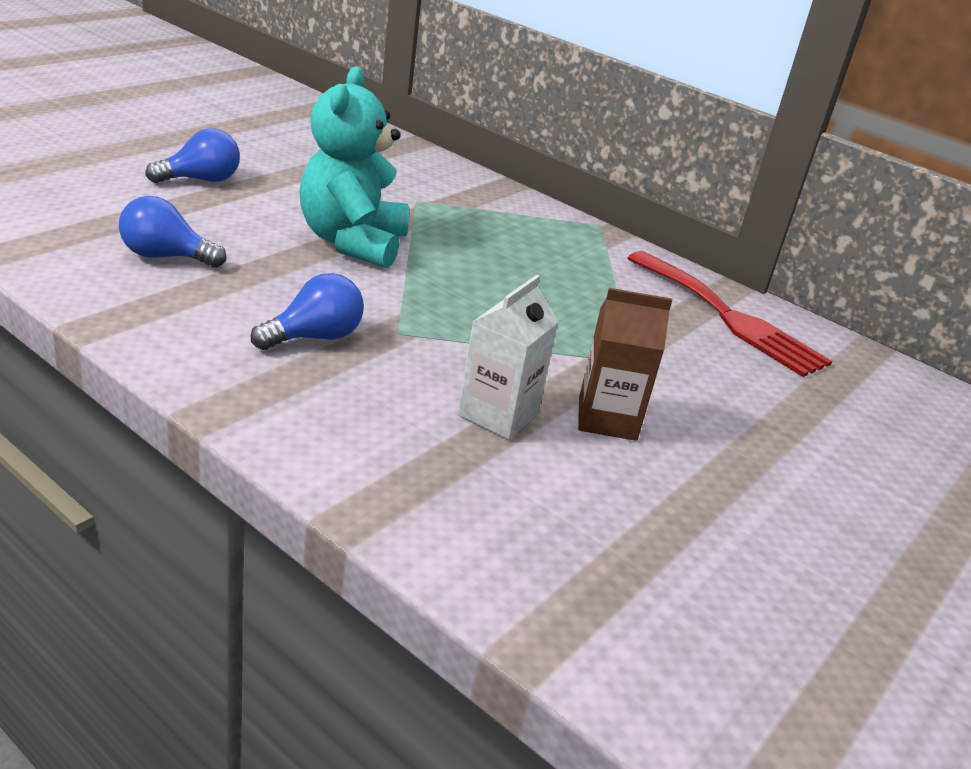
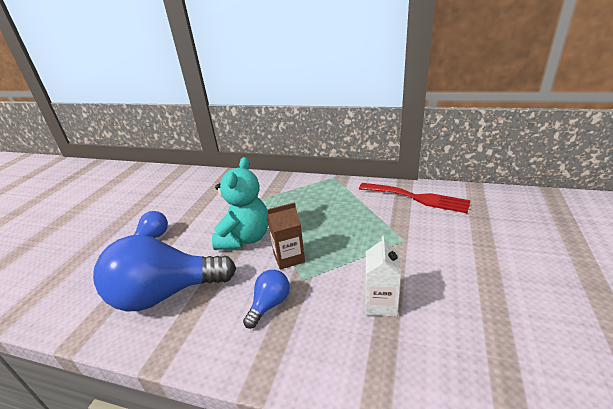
camera: 15 degrees left, 0 degrees up
blue light bulb [119,196,226,268] -> blue light bulb [93,235,236,311], size x2.17
turquoise teddy bear [299,66,409,268] -> turquoise teddy bear turned 150 degrees counterclockwise [212,157,268,250]
brown carton [578,288,672,441] -> brown carton moved to [267,202,305,270]

